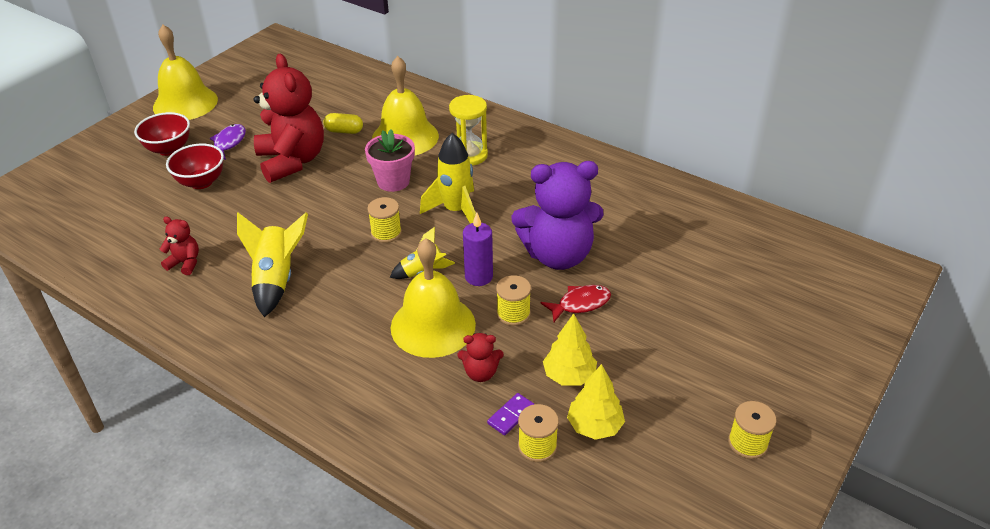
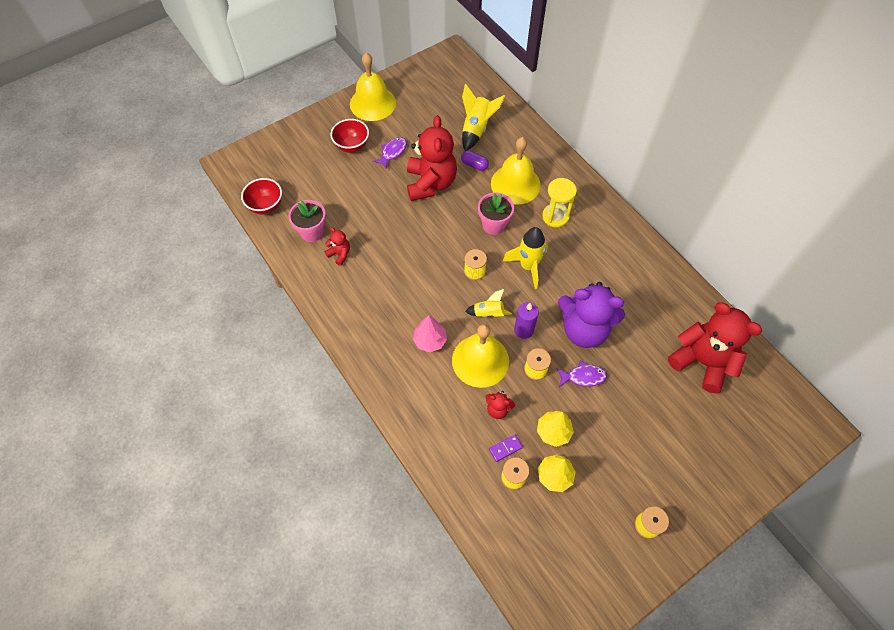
camera: 20 degrees right, 20 degrees up
red bowl [166,144,224,189] -> red bowl moved to [241,178,282,214]
yellow rocket [237,213,308,317] -> yellow rocket moved to [462,84,505,151]
yellow capsule [323,113,363,134] -> purple capsule [461,150,489,171]
red fish [541,285,611,322] -> purple fish [556,361,607,387]
none -> pink flower pot [289,200,326,242]
none -> pink tree [413,315,447,352]
none -> red teddy bear [668,303,762,393]

